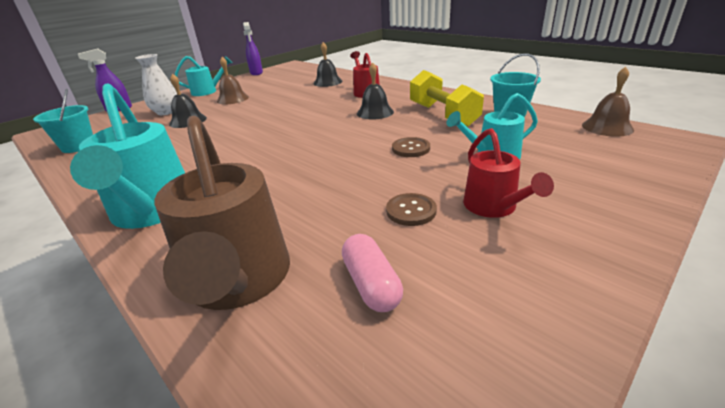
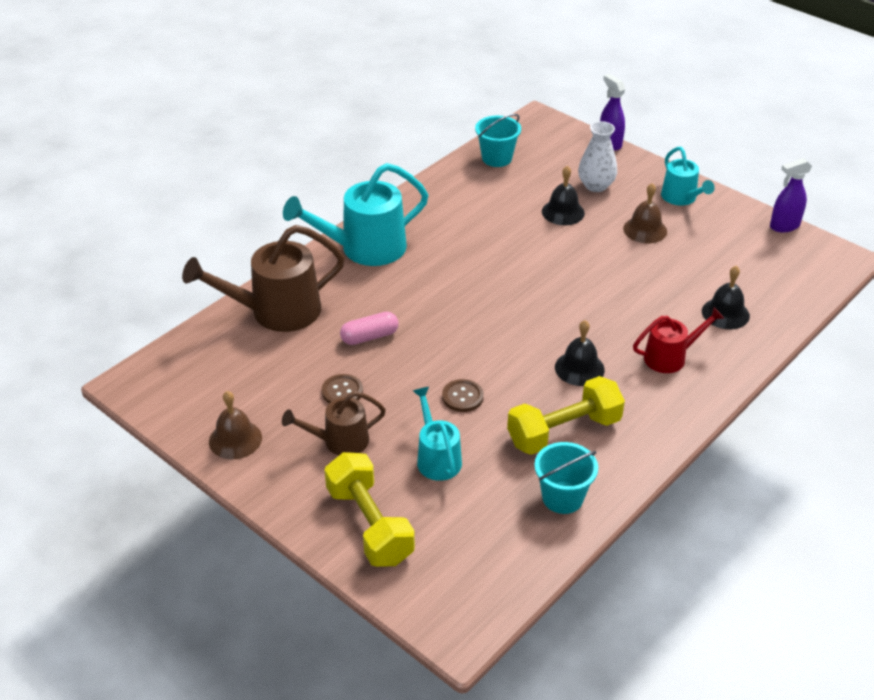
camera: 85 degrees right, 10 degrees up
pink capsule [342,234,403,312] -> pink capsule moved to [340,312,399,345]
red watering can [463,128,554,218] -> brown watering can [282,391,386,455]
brown bell [582,67,634,137] -> brown bell moved to [209,391,262,459]
none -> yellow dumbbell [325,452,415,567]

